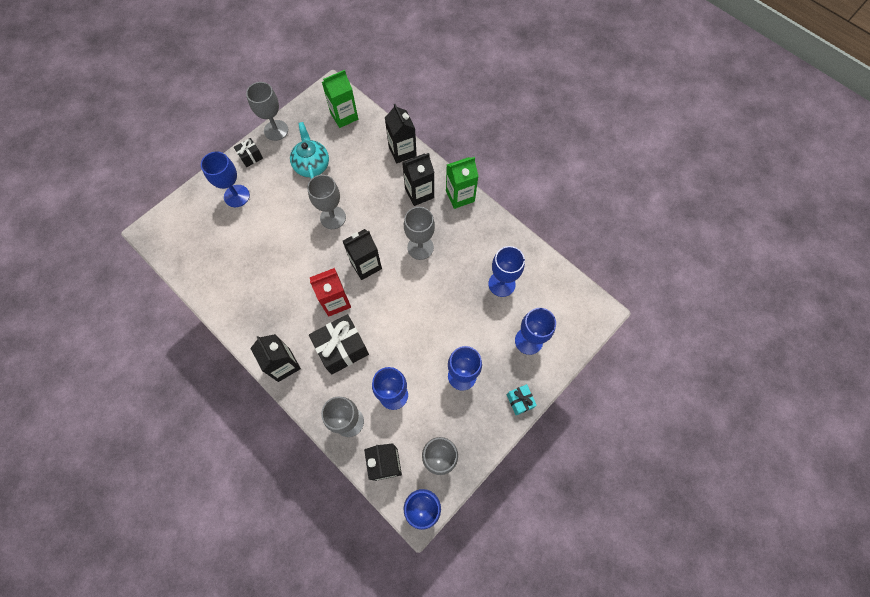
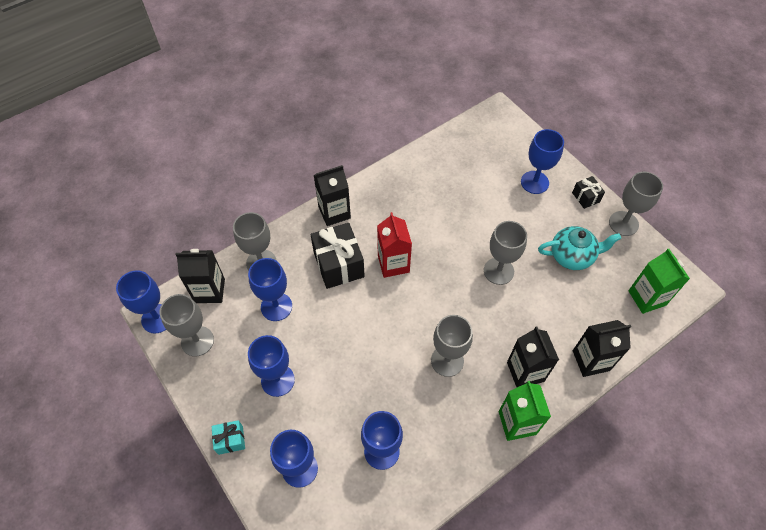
camera: 100 degrees right, 10 degrees down
black carton [343,229,382,280] -> none

